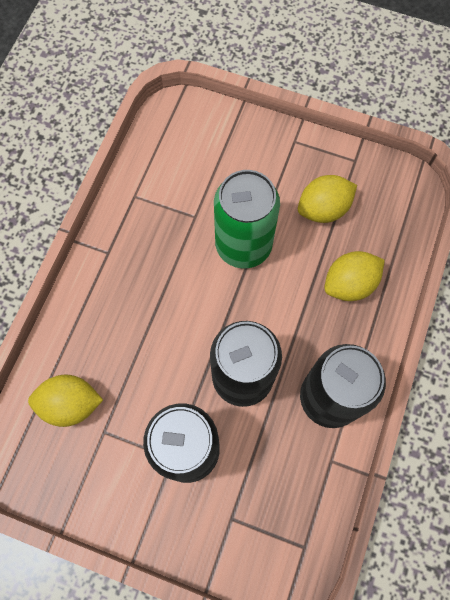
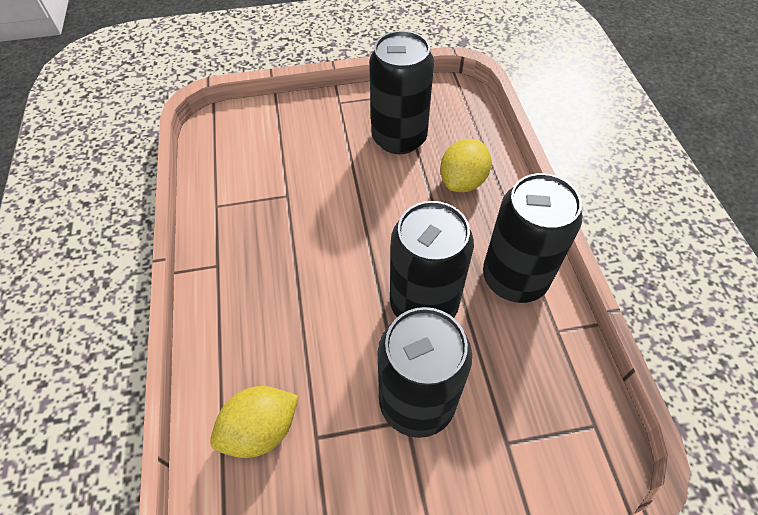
camera: 30 degrees left, 15 degrees down
green can [214,170,280,269] -> none
yellow lemon [298,175,357,223] -> black can [369,31,434,154]

